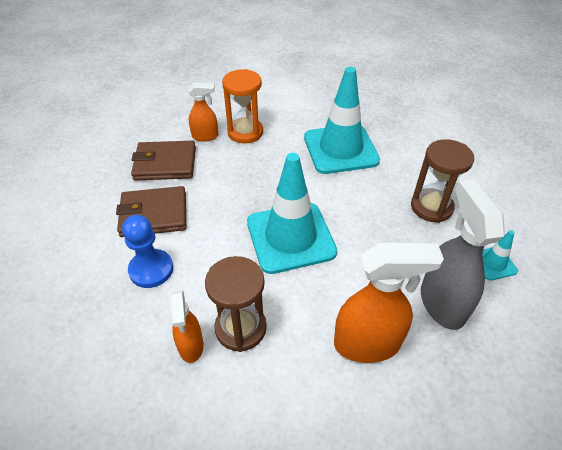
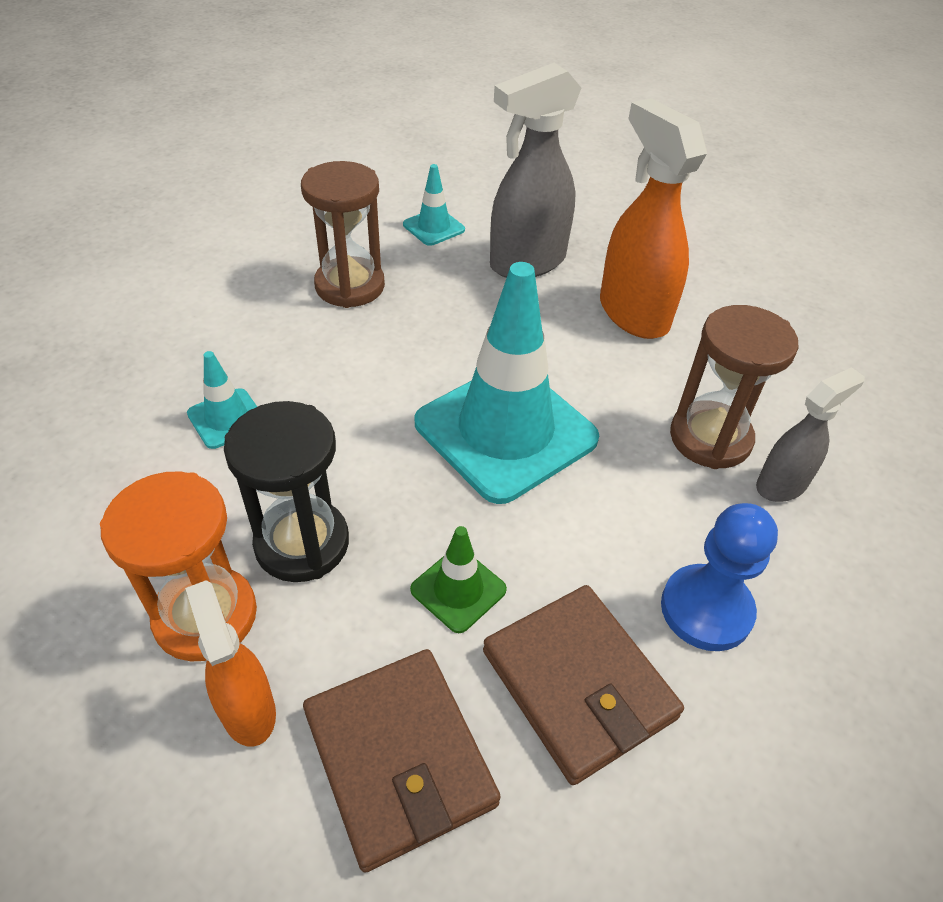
camera: 115 degrees left, 0 degrees up
orange spray bottle [170,291,203,363] -> grey spray bottle [756,367,865,502]
turquoise traffic cone [304,67,380,174] -> turquoise traffic cone [187,351,257,449], size x0.44
none -> black hourglass [224,401,349,582]
none -> green traffic cone [410,526,507,633]

